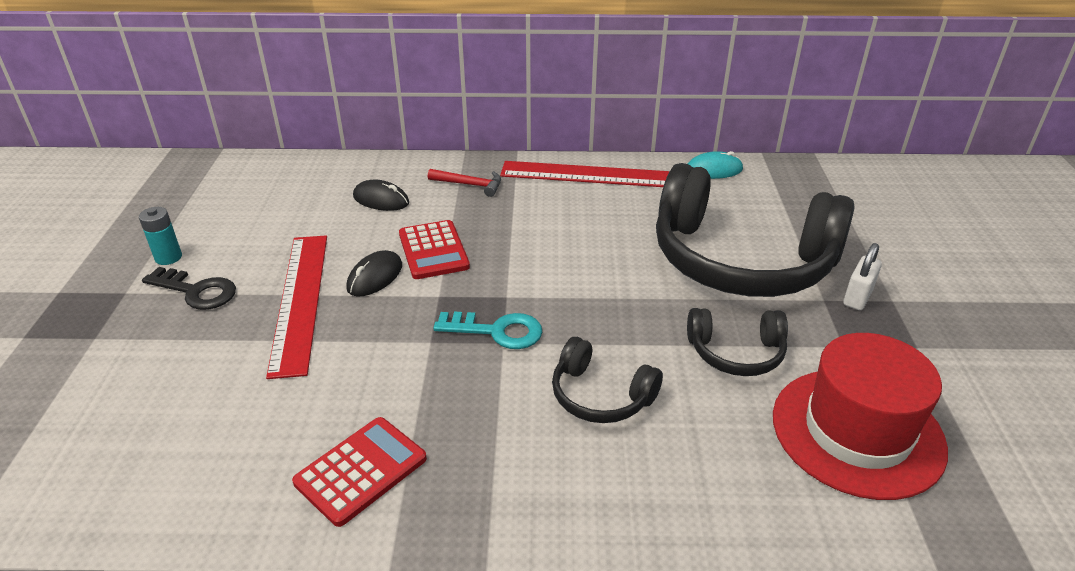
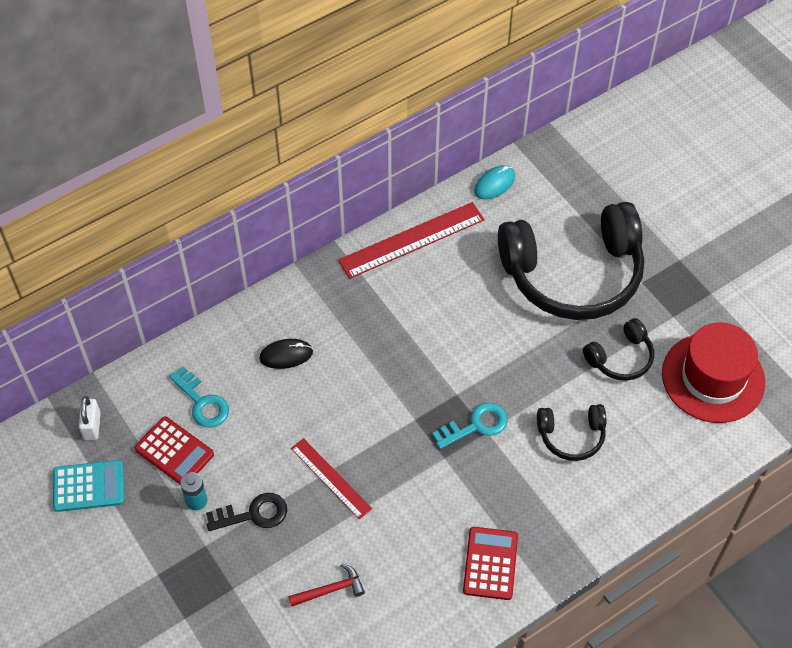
camera: 35 degrees left, 20 degrees up
red ruler [266,235,327,379] -> red ruler [291,438,372,519], size x0.62
black mouse [346,250,402,297] -> none
red calculator [399,220,470,279] -> red calculator moved to [134,416,214,484]
red hammer [428,169,501,197] -> red hammer moved to [288,564,365,607]
white padlock [843,243,882,310] -> white padlock moved to [79,396,101,440]
none -> turquoise calculator [53,460,124,512]
none -> turquoise key [169,366,229,427]

